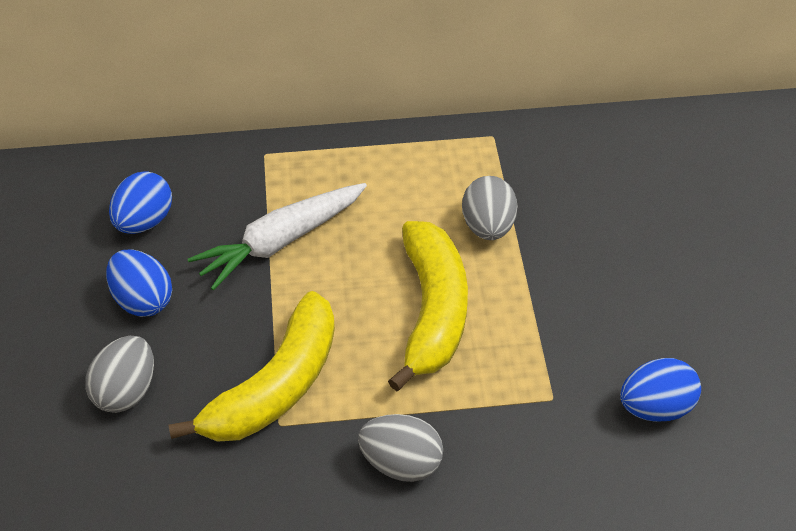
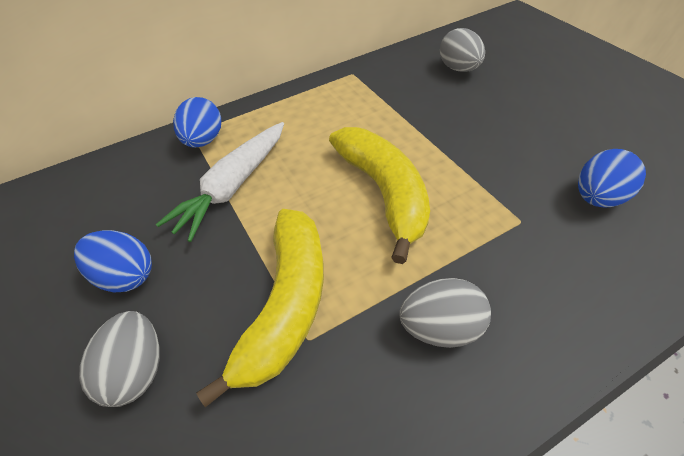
camera: 20 degrees left, 0 degrees up
blue egg [109,171,172,234] -> blue egg moved to [173,97,221,148]
grey egg [462,176,517,240] -> grey egg moved to [440,28,485,72]

